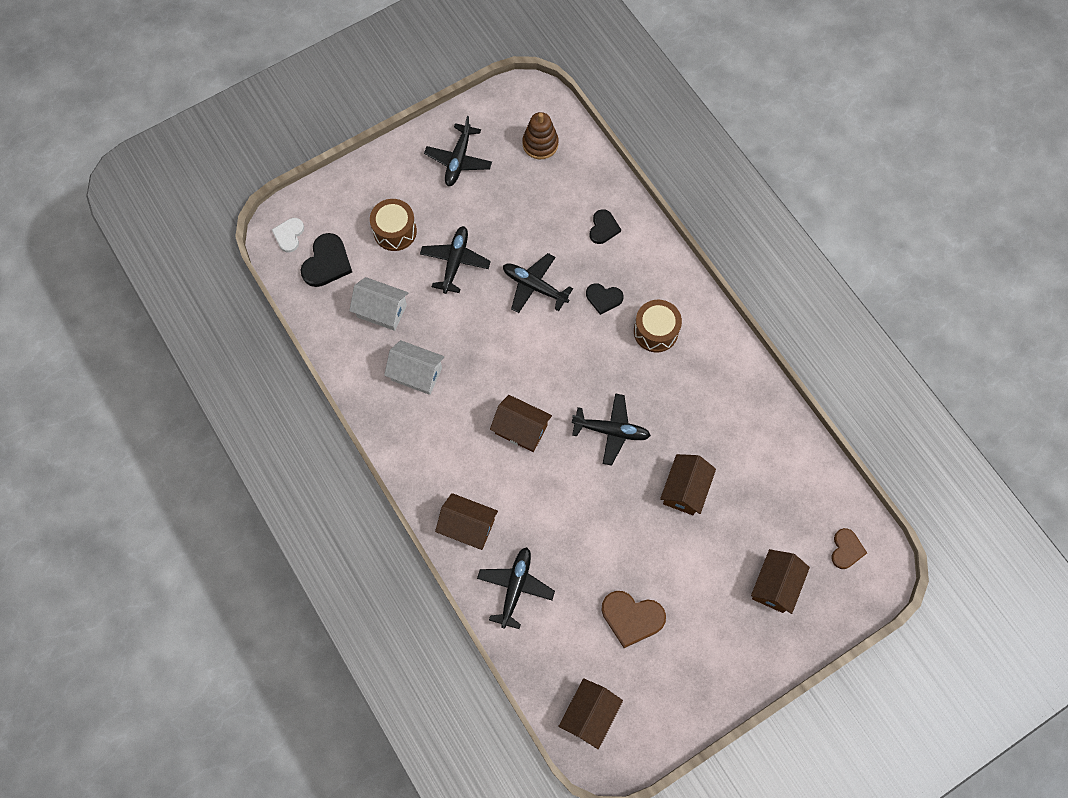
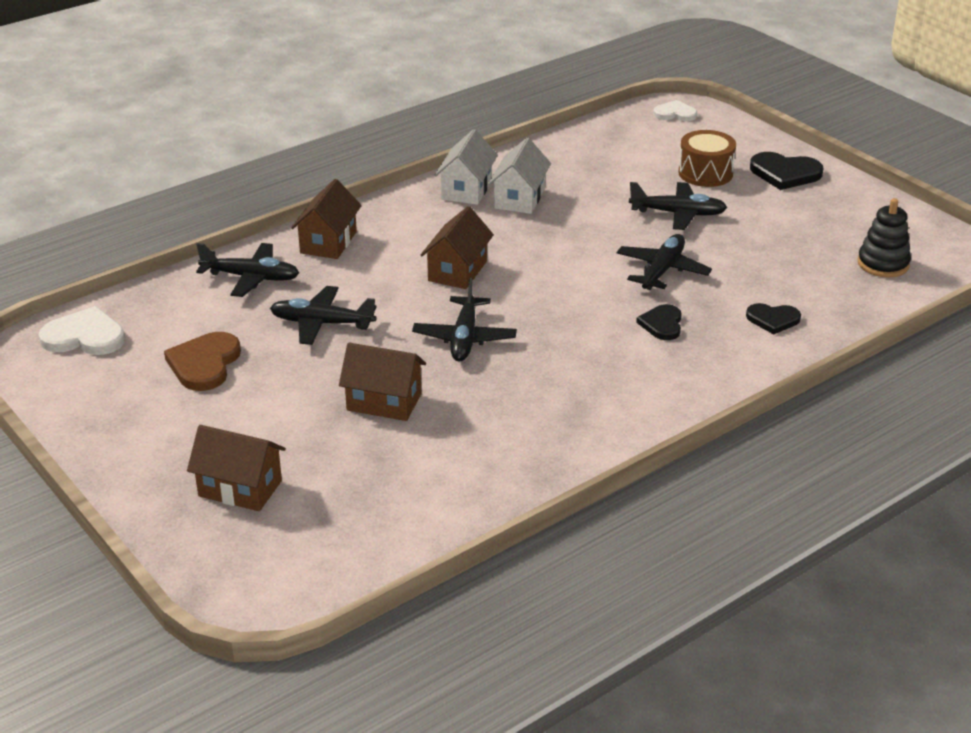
camera: 85 degrees right, 35 degrees down
black heart [300,233,352,287] -> black heart moved to [750,152,823,190]
white house [349,277,408,331] -> white house moved to [435,129,498,205]
black plane [424,116,492,186] -> black plane moved to [270,286,377,345]
brown stacking toy [523,112,558,159] -> black stacking toy [857,198,911,277]
brown house [558,678,623,749] -> white heart [38,306,125,355]
brown drum [634,300,682,353] -> none
brown heart [831,528,867,569] -> none

